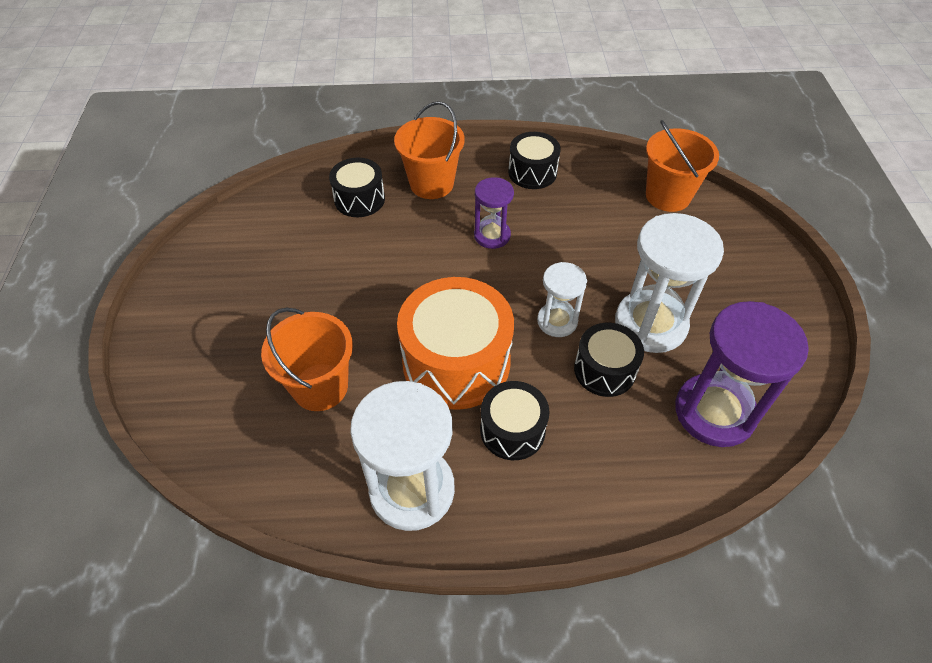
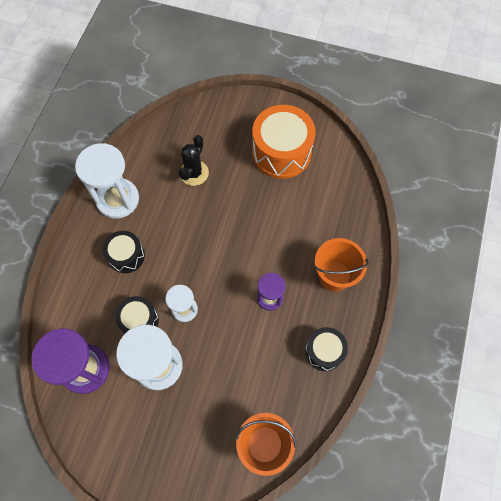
camera: 110 degrees right, 15 degrees up
orange bucket [261,308,353,411] -> black cactus [179,135,209,186]
black drum [329,158,385,217] -> none
orange drum [397,277,514,410] -> orange drum moved to [252,105,316,179]

